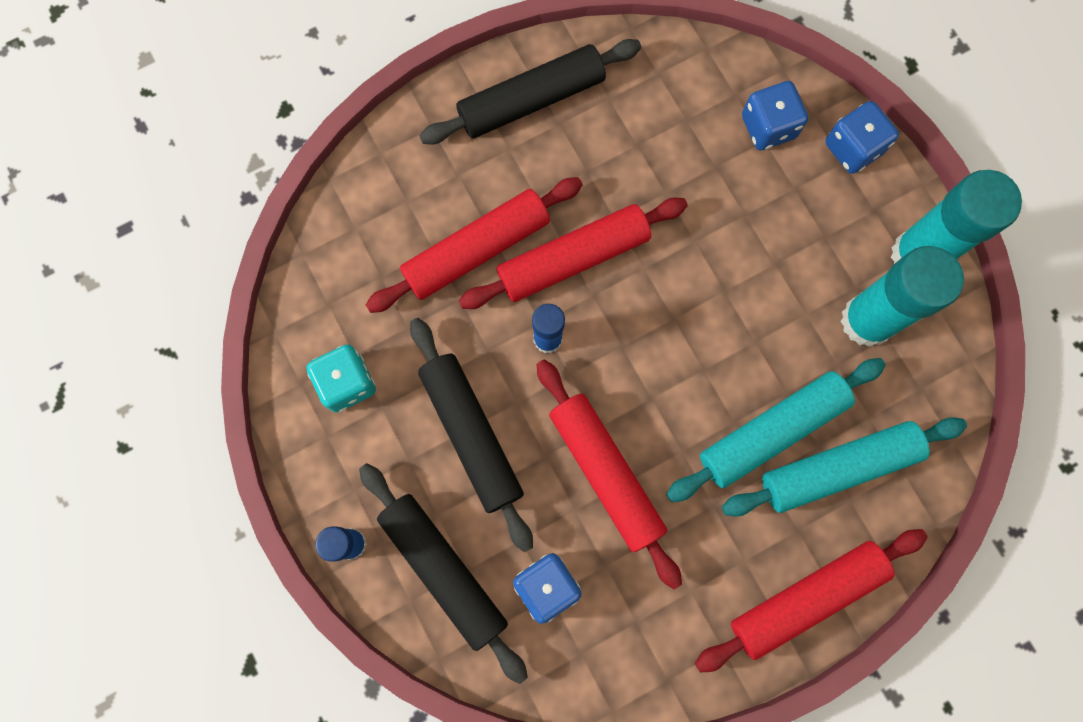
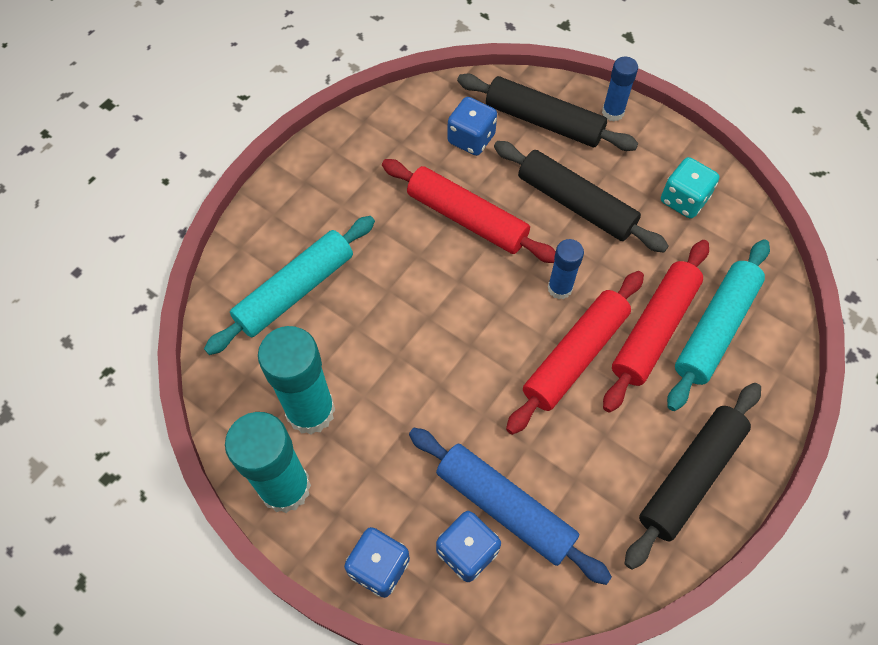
camera: 155 degrees right, 15 degrees down
turquoise rolling pin [666,358,886,502] -> turquoise rolling pin moved to [667,239,770,411]
red rolling pin [695,529,928,672] -> none
none -> blue rolling pin [409,428,612,585]

